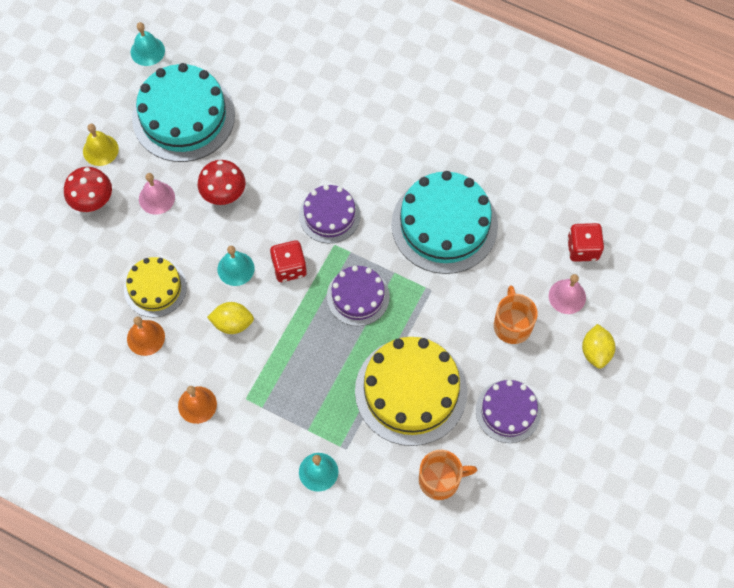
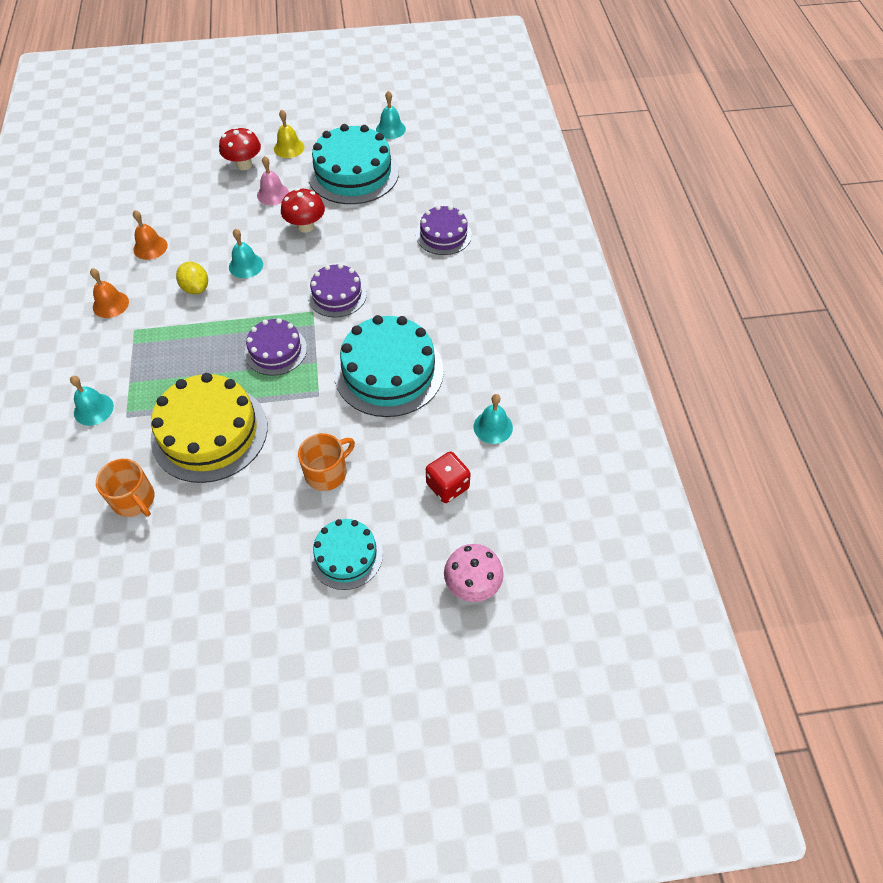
camera: 55 degrees right, 10 degrees down
yellow cake [124,257,187,317] -> none
red dice [270,240,307,282] -> none
purple cake [476,380,541,443] -> purple cake moved to [416,205,472,255]
pink bell [549,274,586,314] -> none
yellow lemon [582,324,616,369] -> turquoise cake [310,519,383,590]
none -> pink mushroom [444,544,504,602]
none -> turquoise bell [474,394,513,444]

